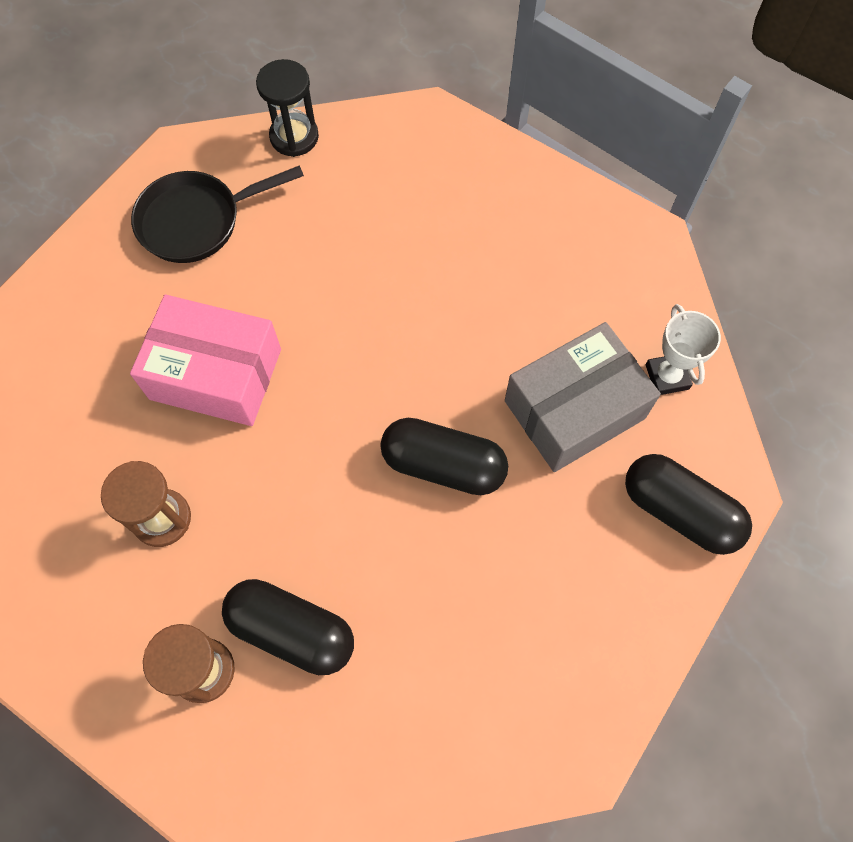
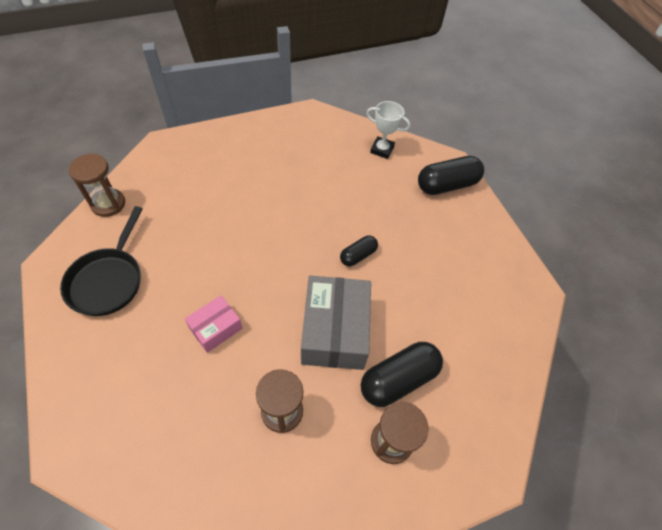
camera: 60 degrees left, 10 degrees down
pink box [130,295,281,426] -> pink box [185,295,243,353], size x0.54
black hourglass [256,59,319,157] -> brown hourglass [69,153,125,217]
black capsule [380,418,508,495] -> black capsule [340,235,378,266], size x0.57
grey box [505,322,661,472] -> grey box moved to [301,275,371,370]

